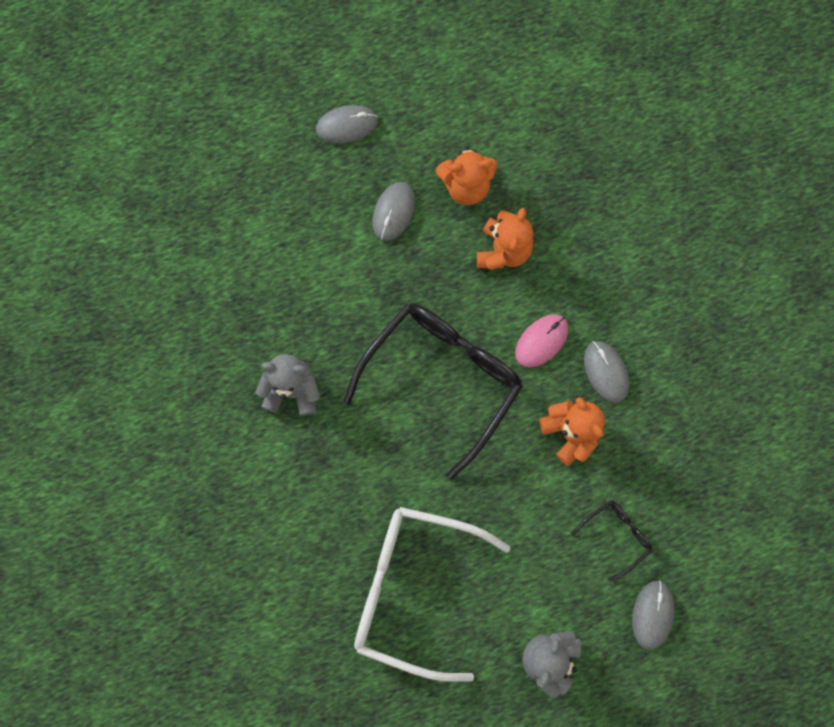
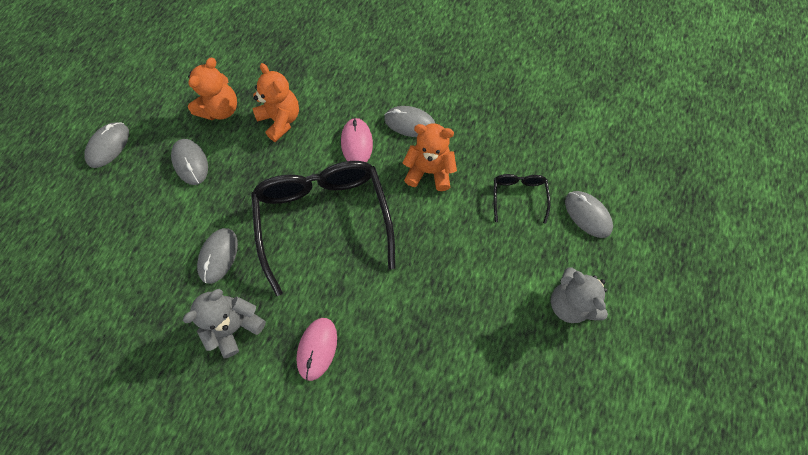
camera: 50 degrees left, 10 degrees down
white glasses [354,507,510,682] -> none
none -> grey mouse [197,228,238,284]
none -> pink mouse [296,318,337,381]

